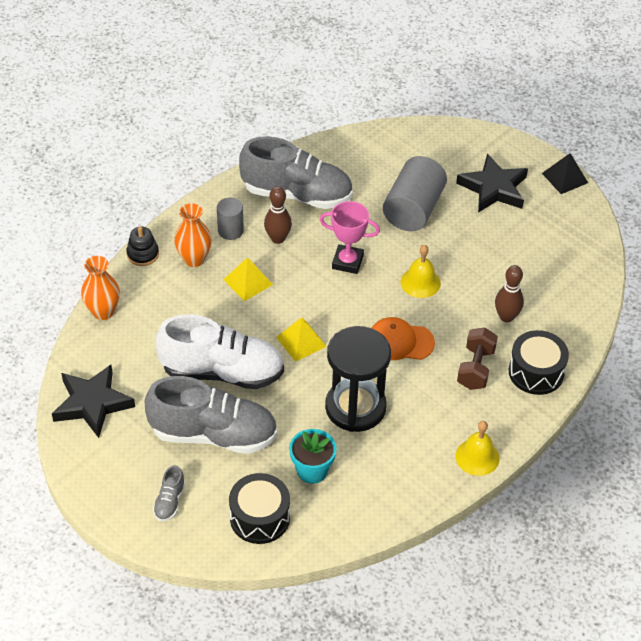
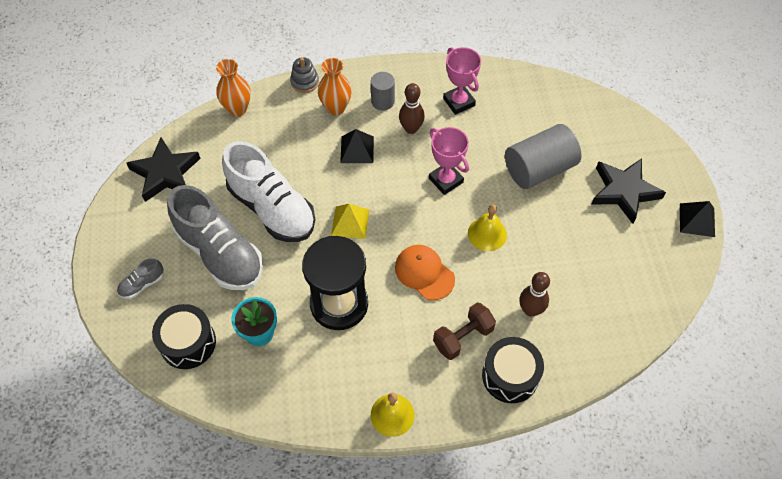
camera: 40 degrees right, 10 degrees up
black stacking toy [126,226,159,266] -> grey stacking toy [290,57,319,93]
yellow pyramid [223,257,273,301] -> black pyramid [340,129,374,163]
grey shoe [239,136,353,209] -> pink trophy [443,47,481,115]

